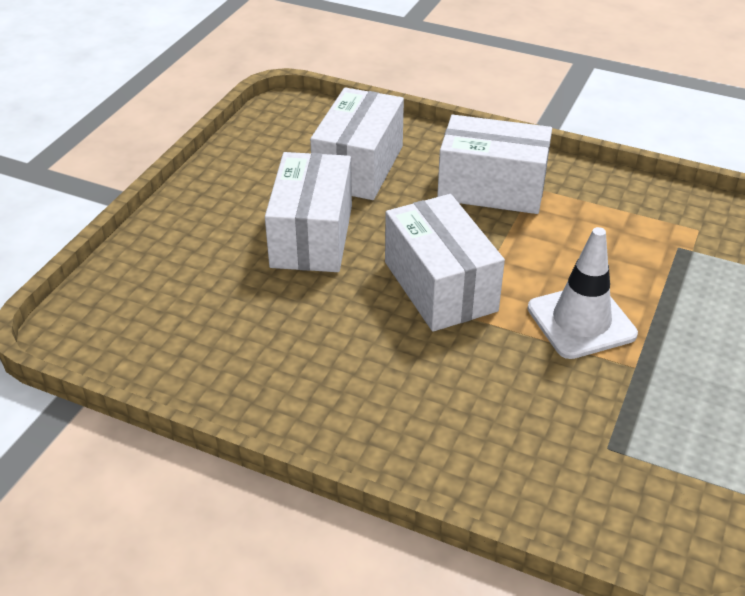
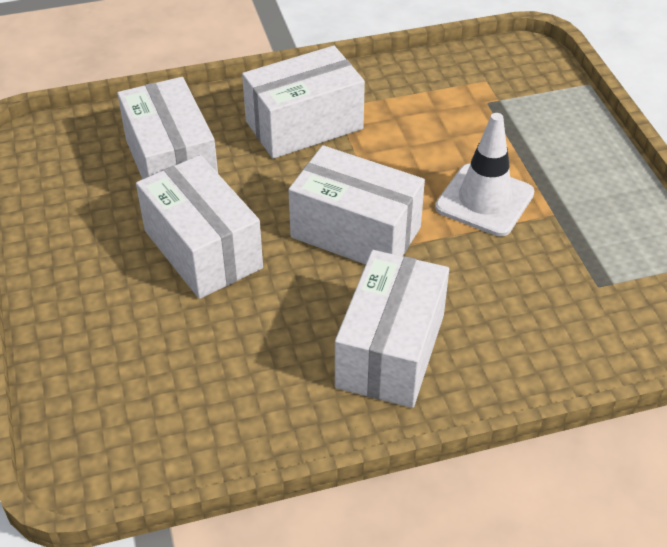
camera: 40 degrees left, 5 degrees up
none -> white box [335,250,449,408]

